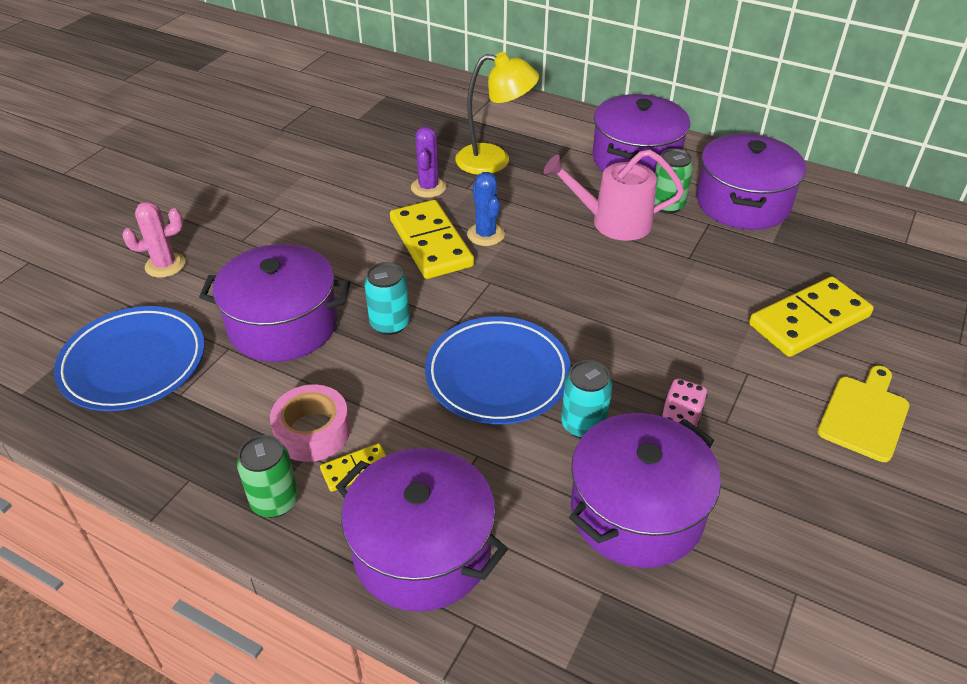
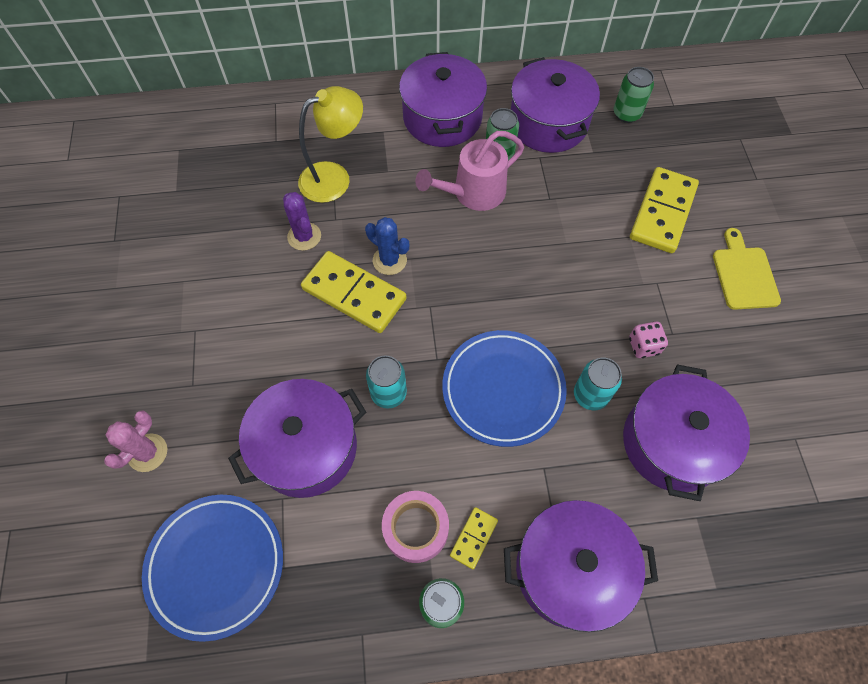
camera: 35 degrees left, 20 degrees up
none -> green can [614,67,654,123]

